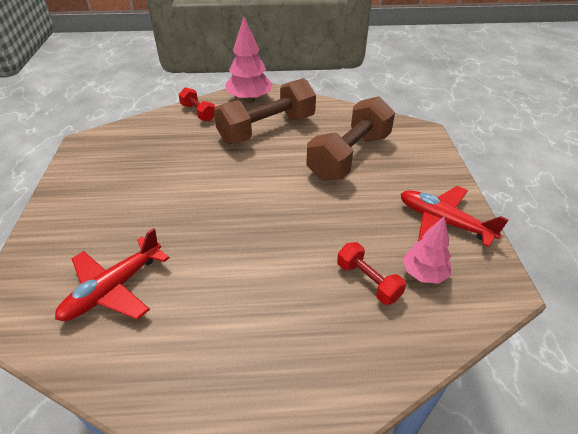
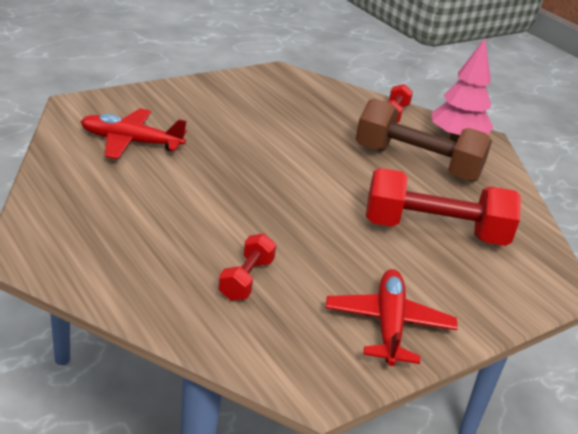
camera: 55 degrees right, 10 degrees down
brown dumbbell [306,96,395,181] -> red dumbbell [366,168,521,246]
pink tree [403,217,451,284] -> none

